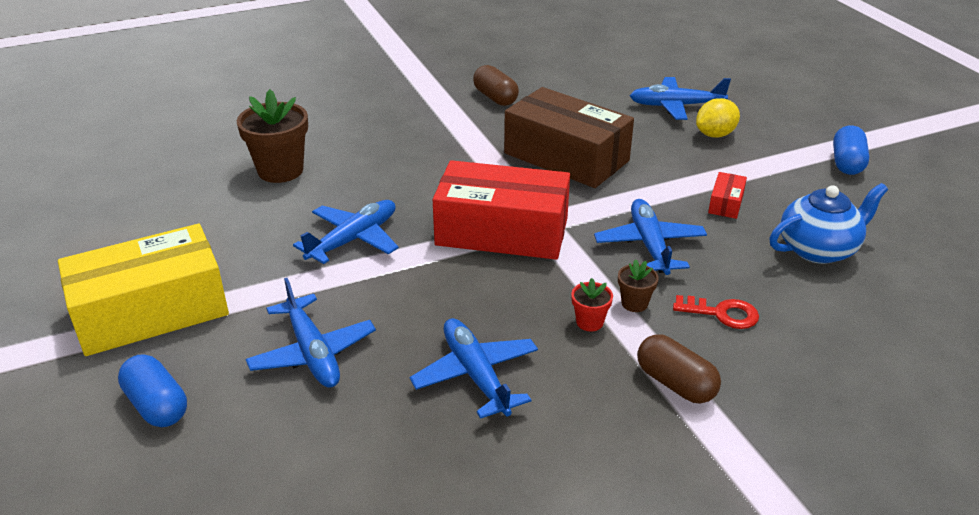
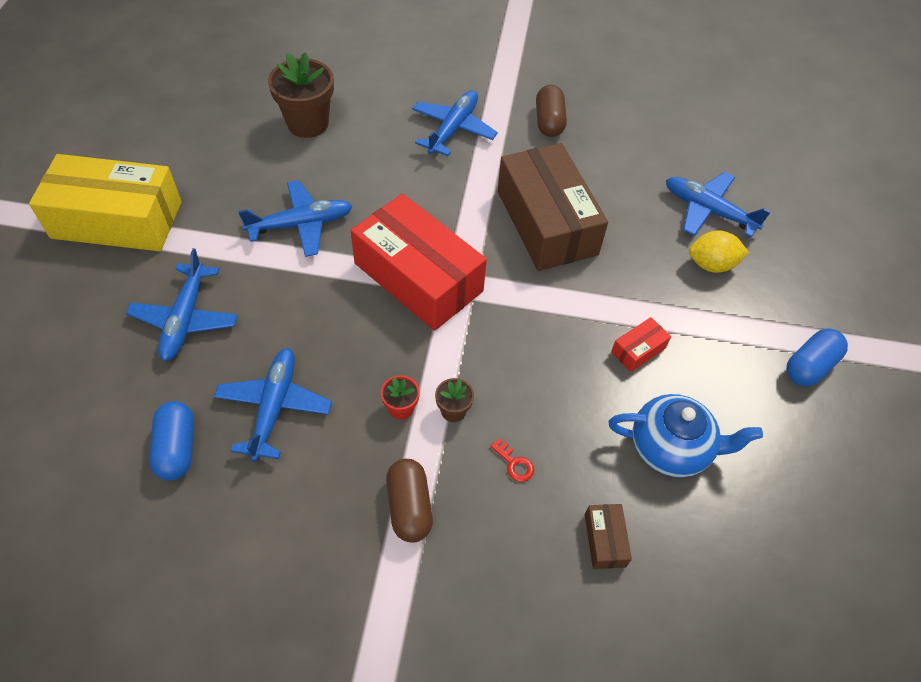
camera: 30 degrees right, 20 degrees up
blue capsule [118,355,187,427] -> blue capsule moved to [149,401,194,481]
blue plane [594,199,707,275] -> blue plane moved to [412,90,498,156]
red key [673,295,759,329] -> red key [490,438,534,482], size x0.64
none -> brown box [585,504,632,569]

